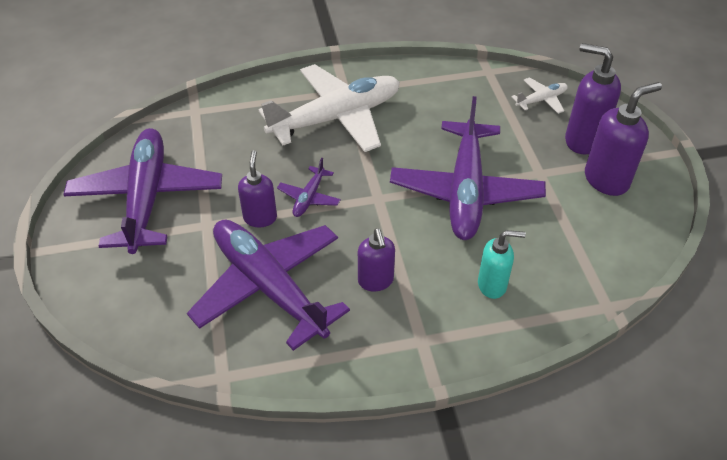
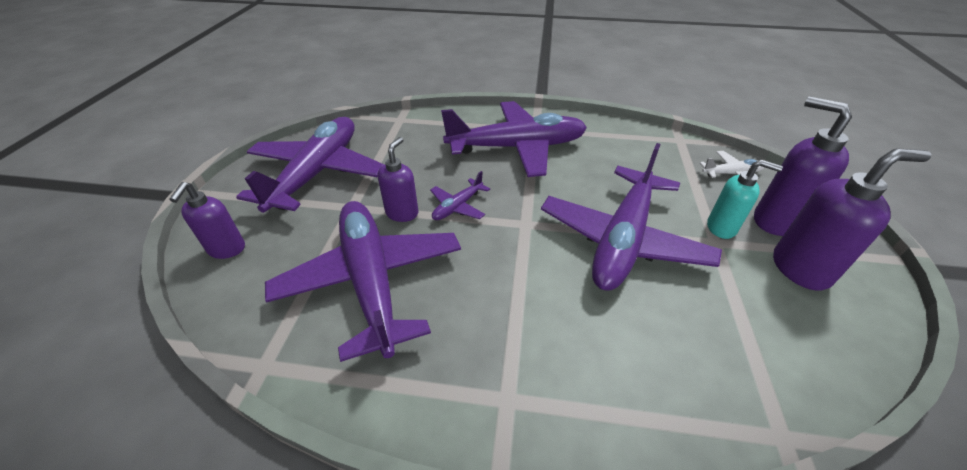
camera: 20 degrees right, 5 degrees down
white plane [259,64,400,152] -> purple plane [441,101,587,177]
purple soap dispenser [358,228,395,291] -> purple soap dispenser moved to [169,182,245,259]
turquoise soap dispenser [478,230,526,299] -> turquoise soap dispenser moved to [707,159,783,239]

